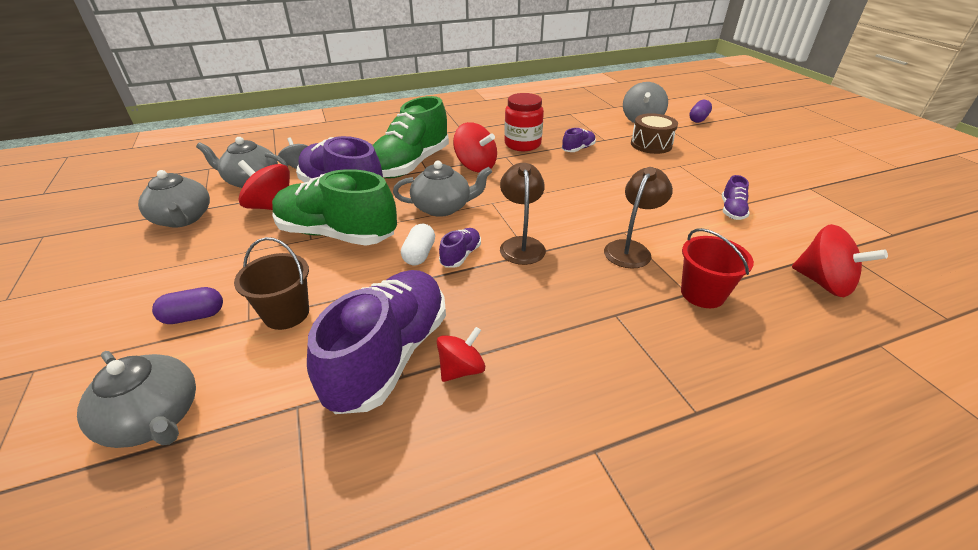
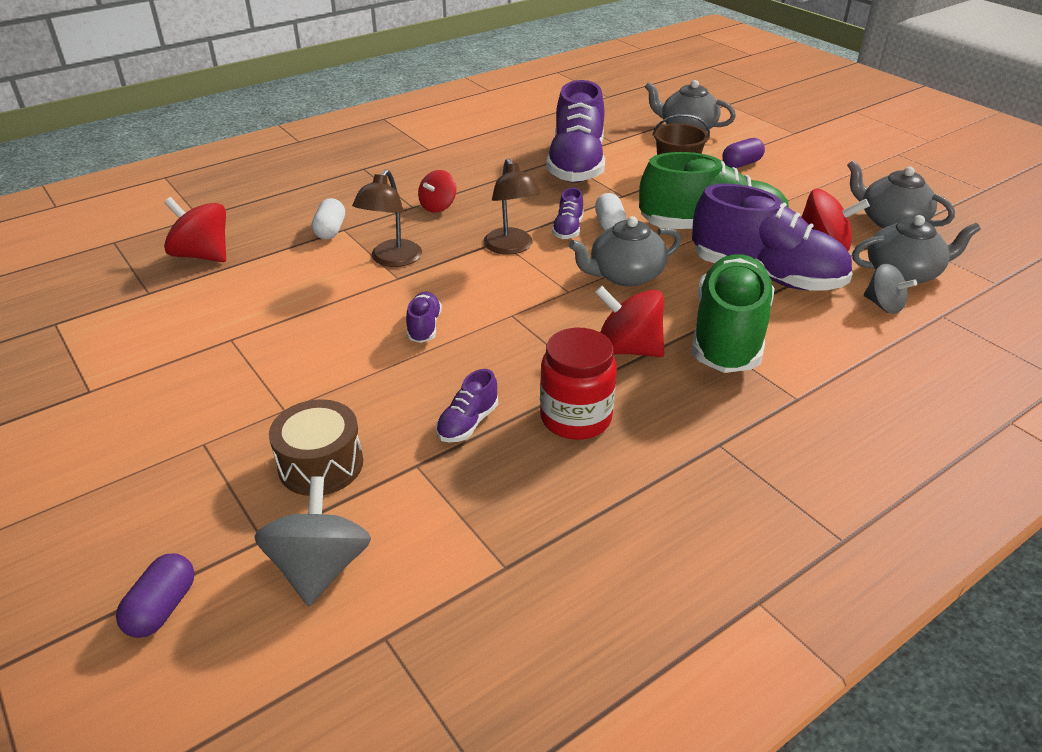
camera: 165 degrees right, 0 degrees up
red spinning top [437,327,485,382] -> red spinning top moved to [418,170,456,213]
red bucket [681,228,754,308] -> white capsule [312,198,345,240]
purple shoe [722,175,750,220] -> purple shoe moved to [406,292,442,343]

